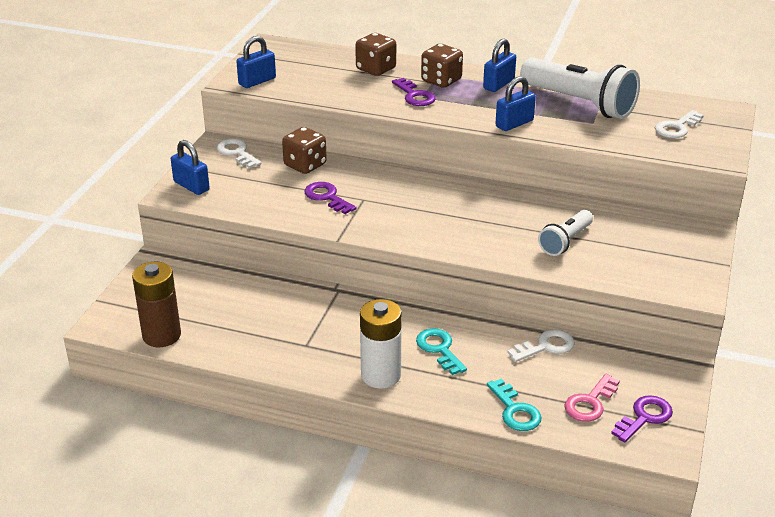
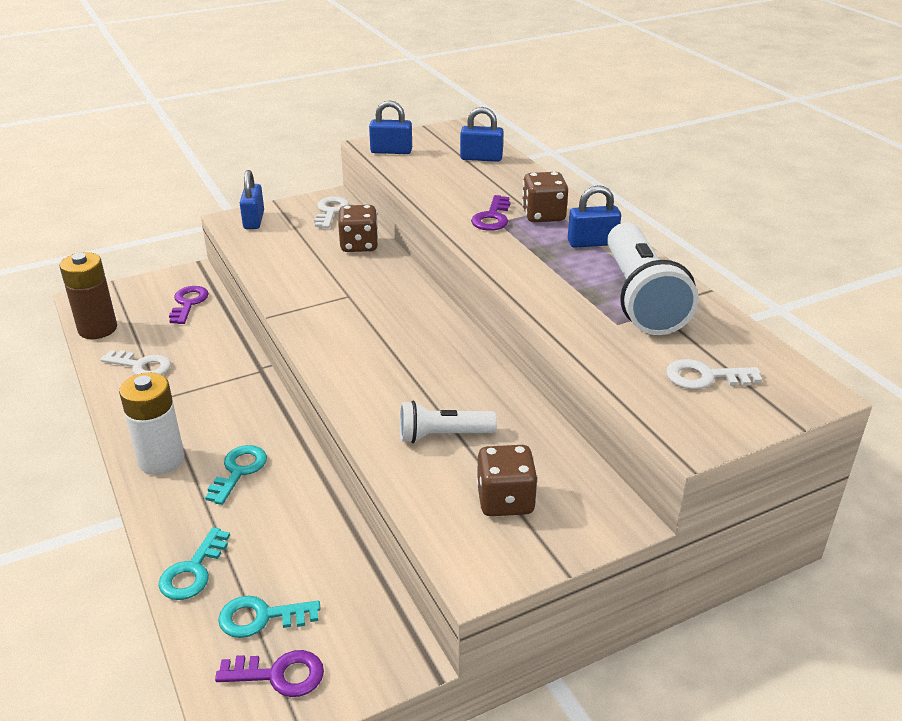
camera: 45 degrees right, 0 degrees up
purple key [304,182,357,214] -> purple key moved to [169,286,209,324]
brown dice [355,33,396,76] -> brown dice moved to [476,445,538,516]
blue padlock [495,76,536,131] -> blue padlock moved to [460,107,504,162]
white key [507,329,575,362] -> white key moved to [100,350,171,375]
pink key [564,374,620,422] -> turquoise key [218,596,321,638]

